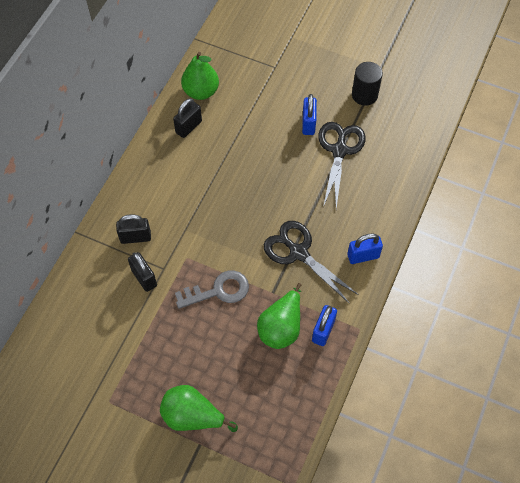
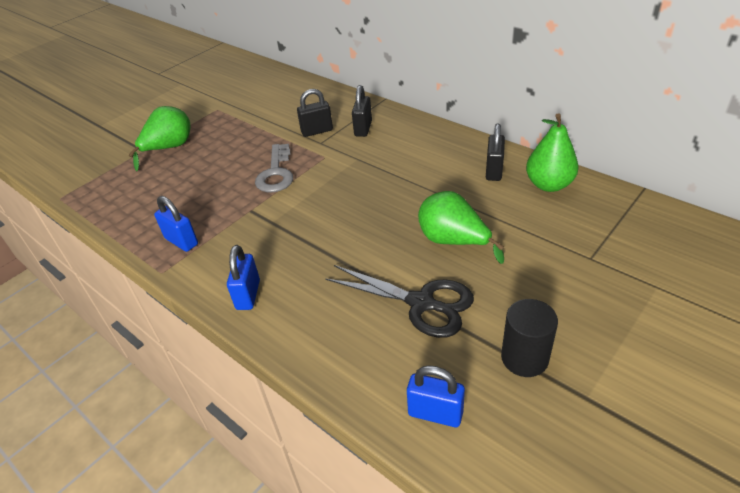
camera: 110 degrees right, 20 degrees down
black padlock [173,98,202,138] -> black padlock turned 45 degrees clockwise [486,124,505,181]
green pear [257,283,301,349] -> green pear moved to [418,191,504,264]
black scissors [264,221,359,304] -> none
blue padlock [302,94,317,135] -> blue padlock moved to [407,365,465,427]

